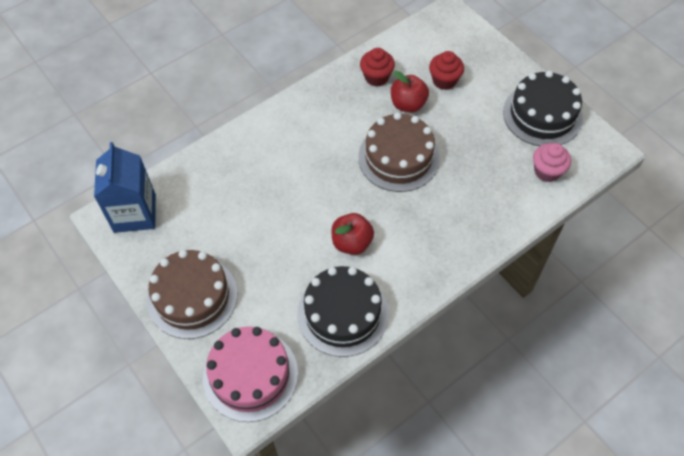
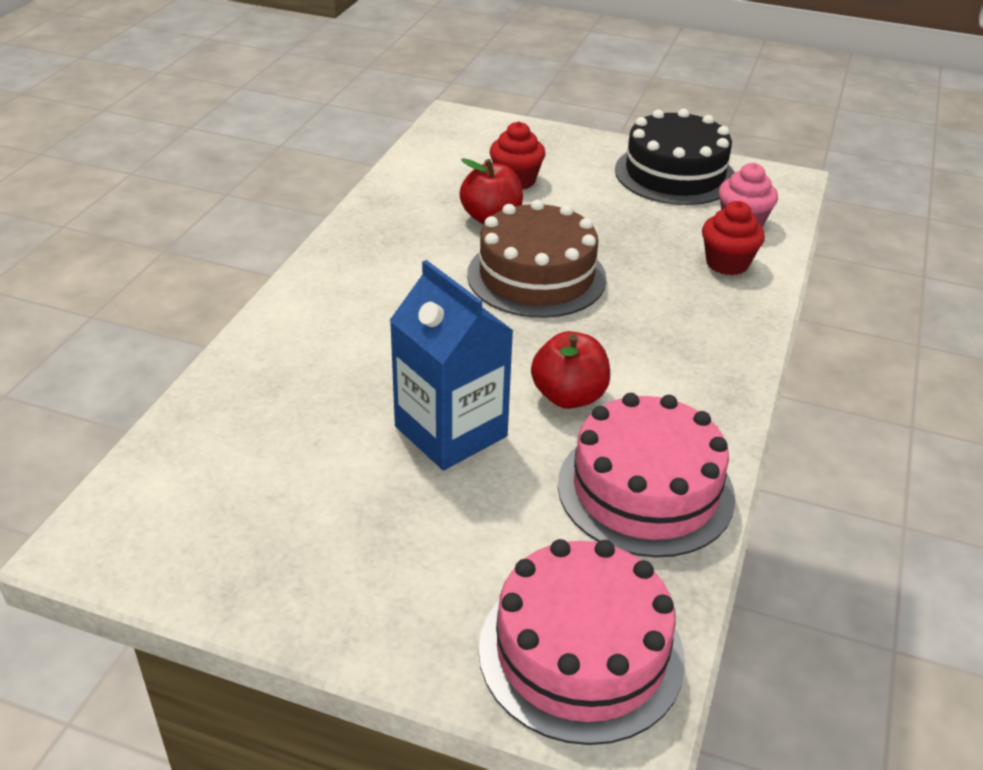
camera: 35 degrees left, 20 degrees down
blue carton [94,142,156,233] -> blue carton moved to [390,260,514,470]
brown cake [147,250,237,339] -> none
black cake [297,266,389,357] -> pink cake [558,393,735,558]
red cupcake [360,48,395,87] -> red cupcake moved to [702,201,765,275]

